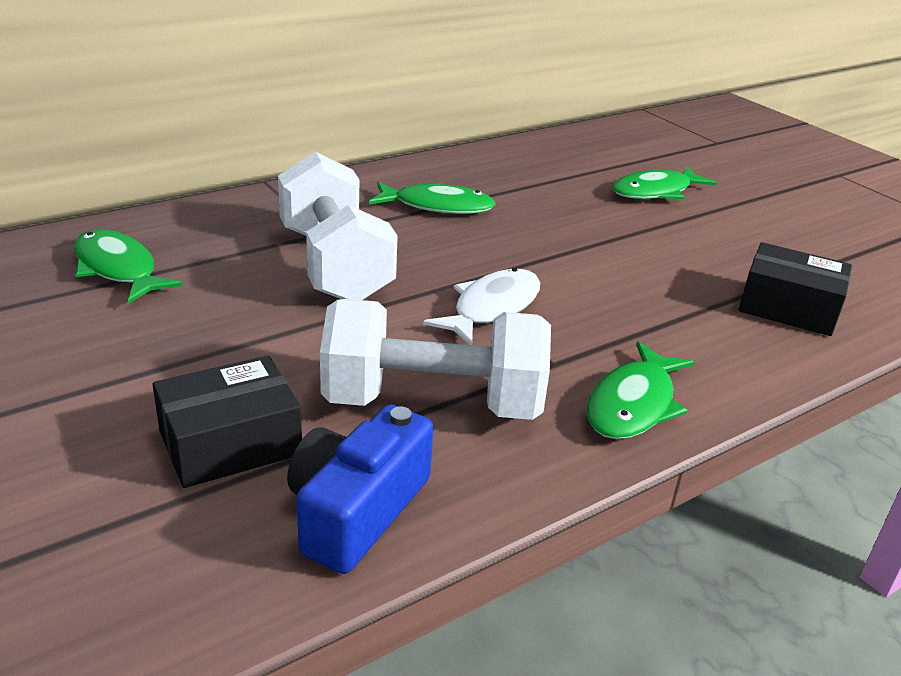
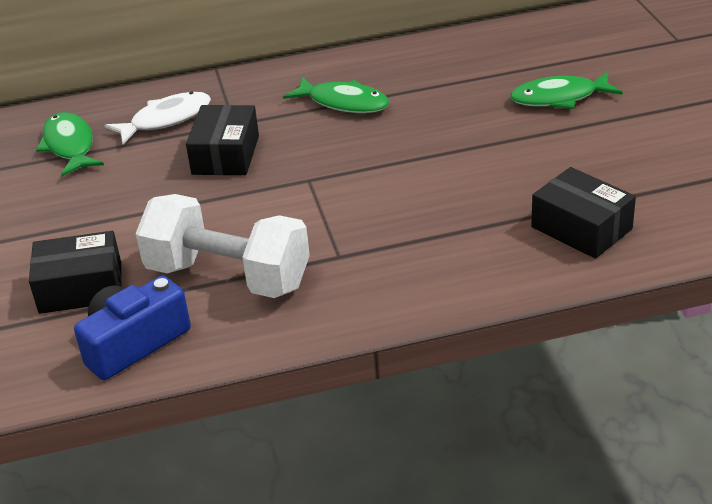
camera: 25 degrees right, 5 degrees up
white dumbbell [278,152,398,300] -> black box [186,105,259,175]
white fish [423,268,540,345] -> white fish moved to [104,91,211,144]
green fish [587,341,695,439] -> none

